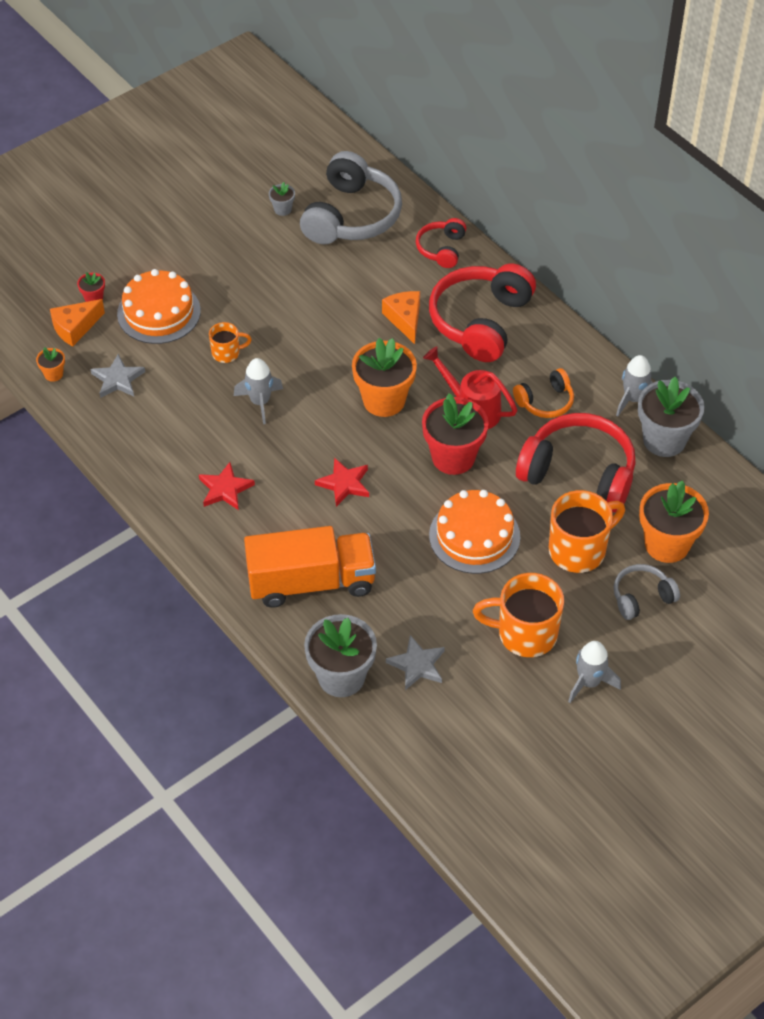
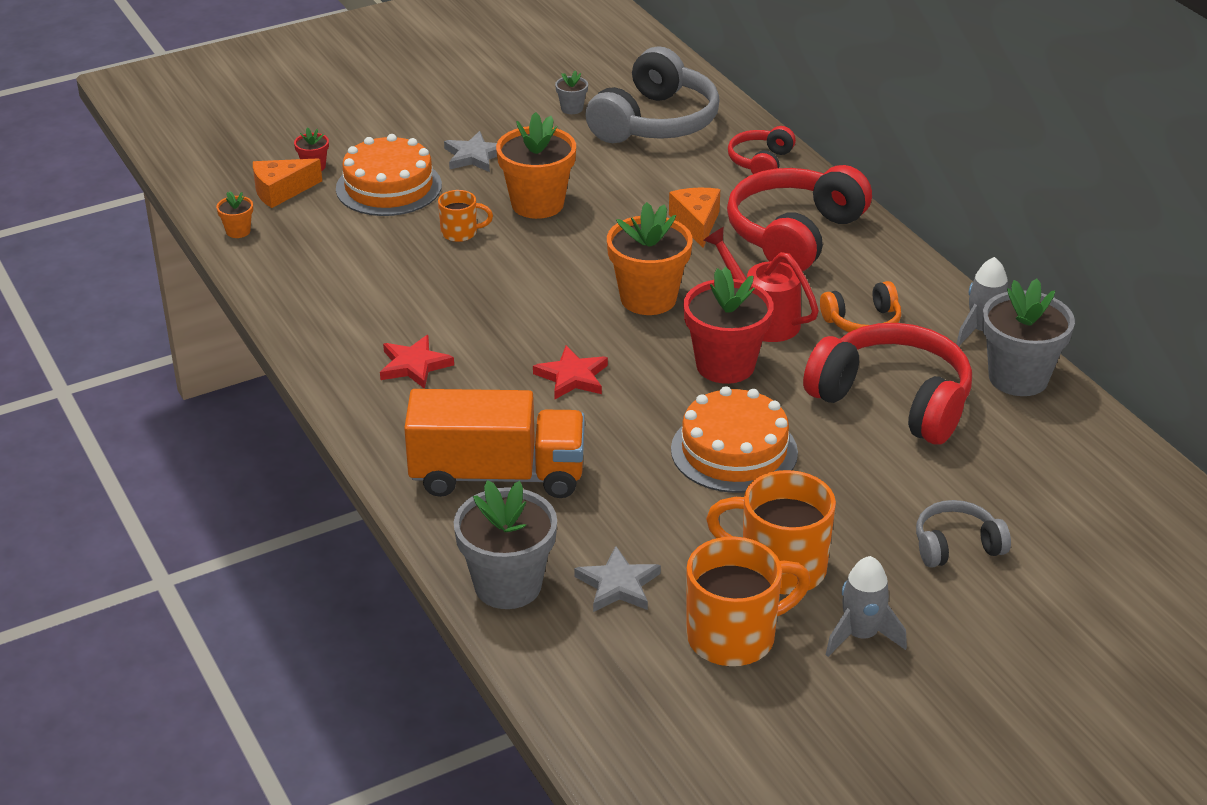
camera: 10 degrees right, 15 degrees down
grey star [90,354,145,398] -> grey star moved to [444,131,497,172]
grey rocket [234,358,283,424] -> none
orange mug [549,490,625,573] -> orange mug moved to [686,536,810,666]
orange flower pot [639,480,709,563] -> orange flower pot moved to [496,112,576,219]

